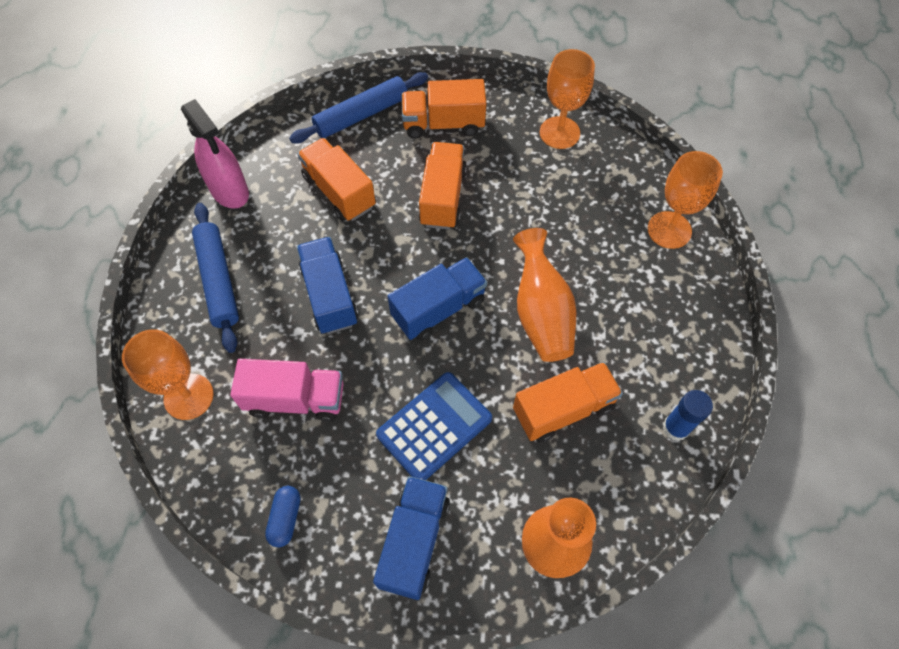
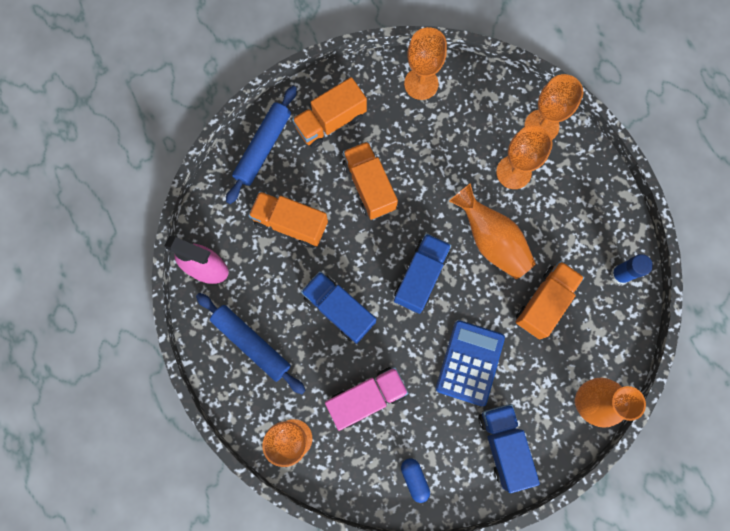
camera: 30 degrees left, 15 degrees up
none -> orange goblet [496,125,553,189]

